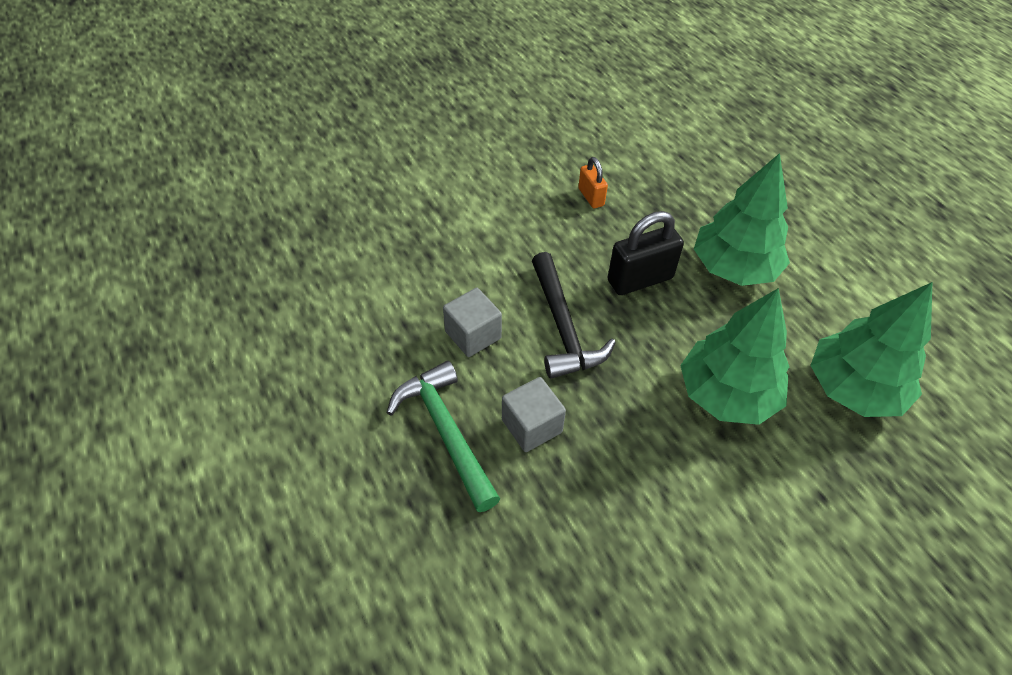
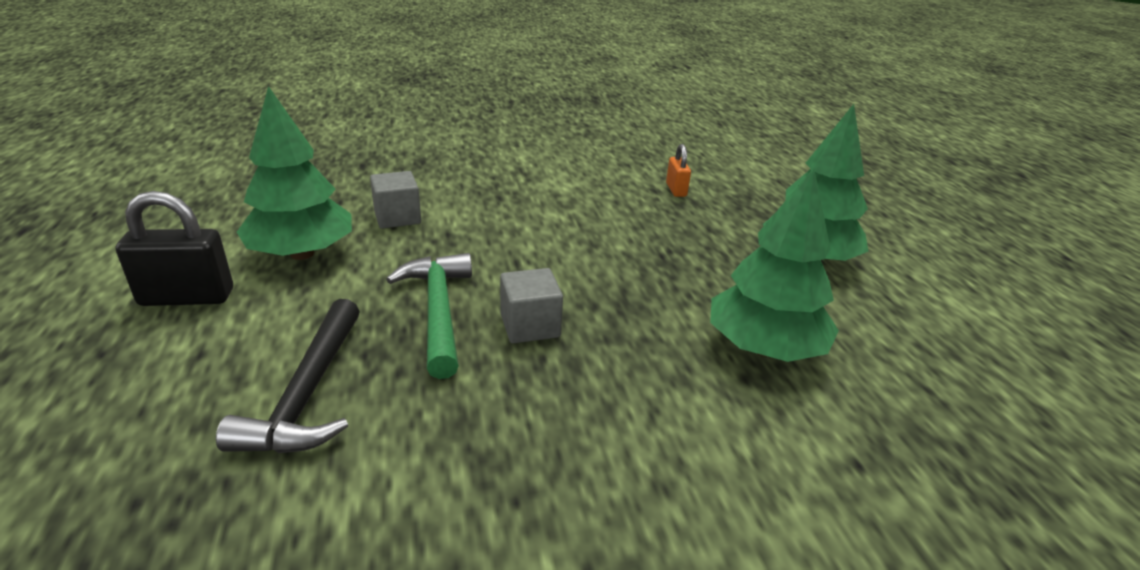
camera: 15 degrees right, 20 degrees down
grey cube [443,288,502,357] -> grey cube moved to [370,171,421,229]
black hammer [532,252,616,378] -> black hammer moved to [216,299,360,453]
black padlock [608,211,684,295] -> black padlock moved to [116,191,233,306]
green tree [810,282,932,417] -> green tree moved to [237,86,352,260]

